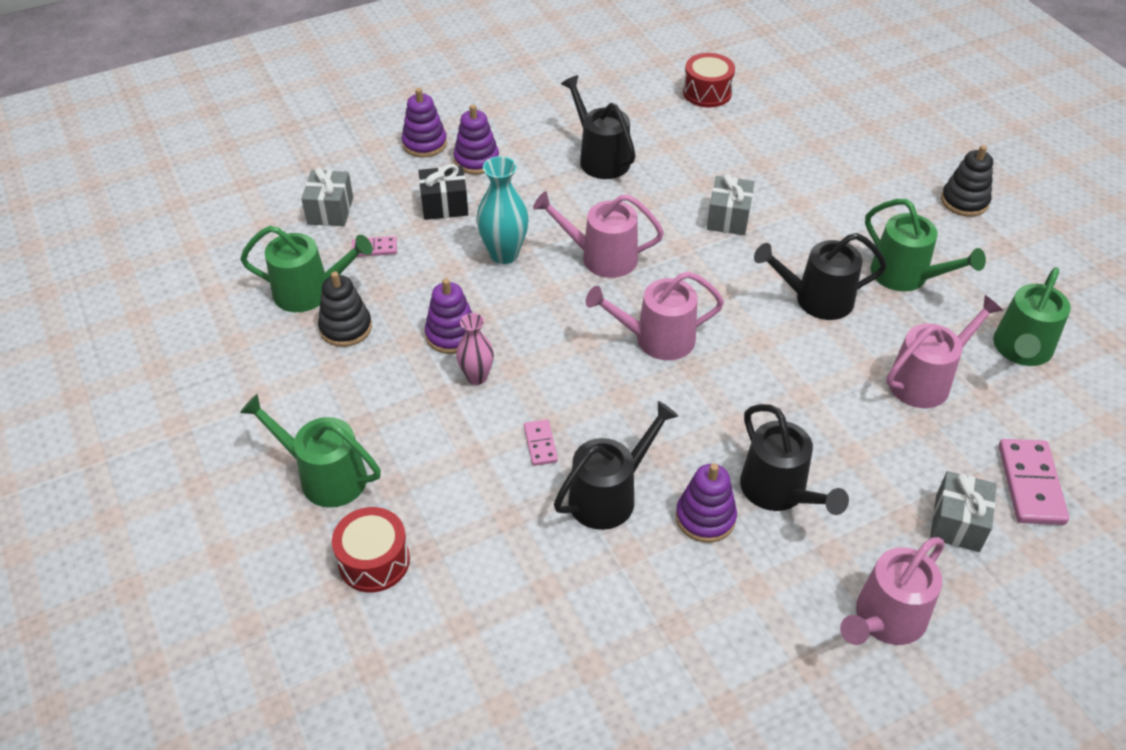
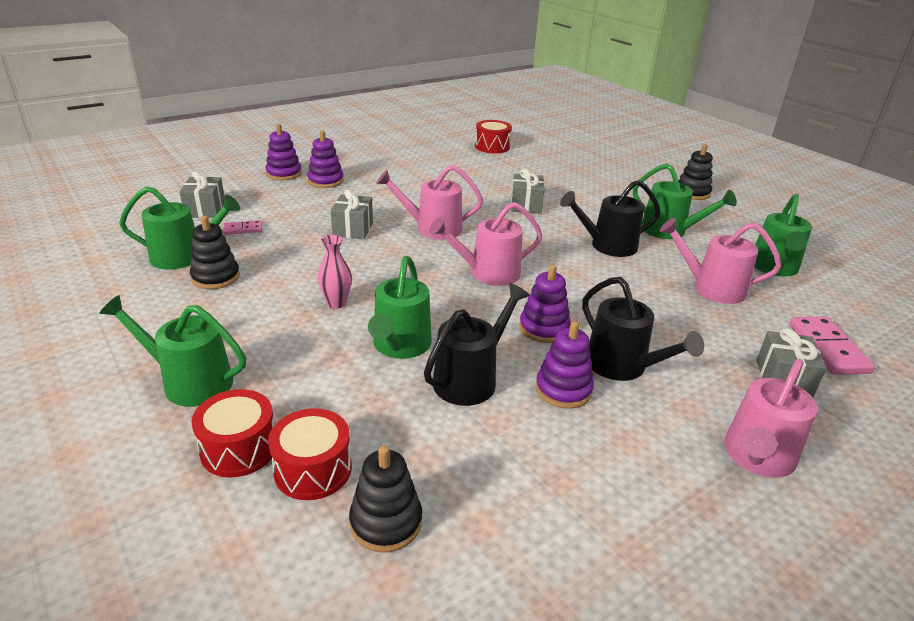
camera: 10 degrees left, 15 degrees down
black gift [419,164,468,220] -> none
purple stacking toy [425,278,472,354] -> purple stacking toy moved to [519,265,571,343]
turquoise vase [476,156,529,264] -> grey gift [331,190,373,239]
pink domino [524,419,558,466] -> green watering can [368,256,432,359]
black watering can [561,75,636,179] -> none
pink watering can [886,295,1004,408] -> pink watering can turned 120 degrees counterclockwise [659,218,781,304]
none -> red drum [268,408,352,500]
none -> black stacking toy [349,445,422,552]

